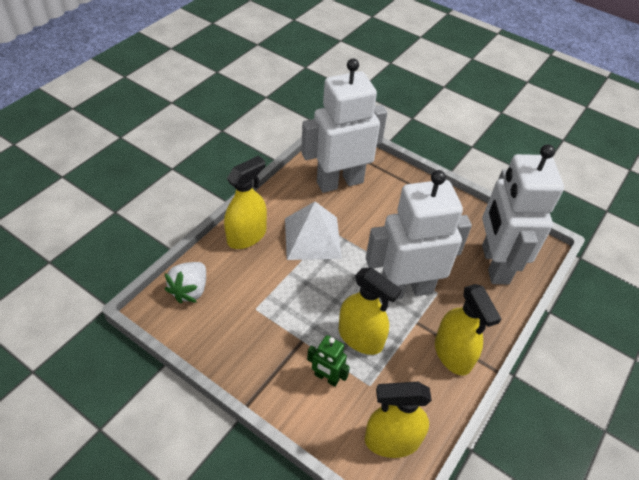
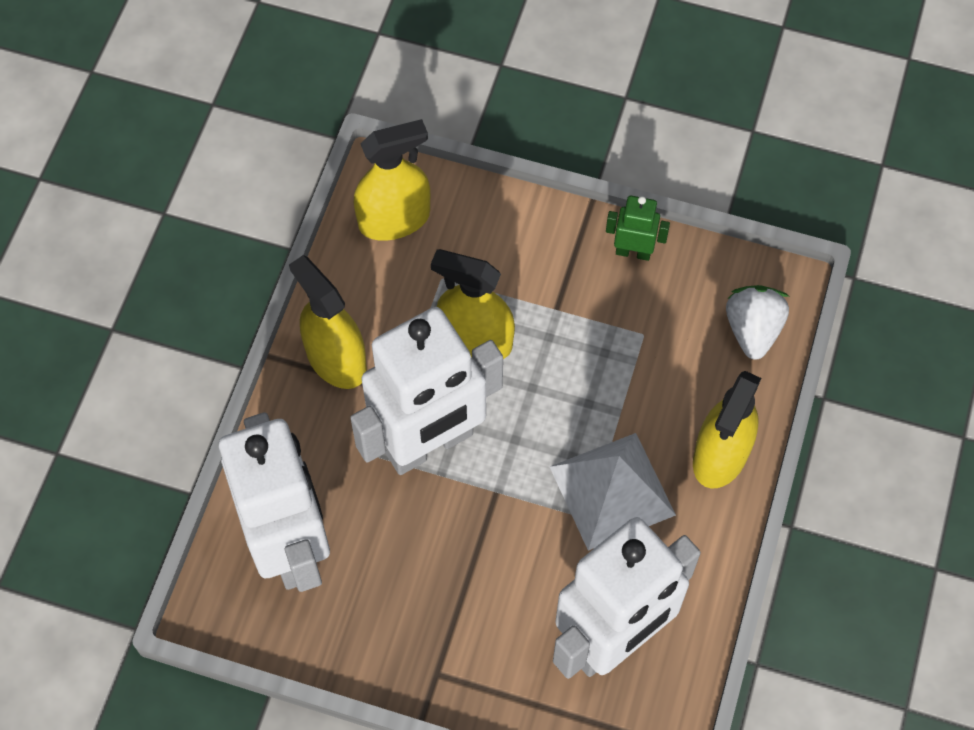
camera: 165 degrees right, 15 degrees up
green robot [307,335,350,387] -> green robot moved to [606,196,670,261]

